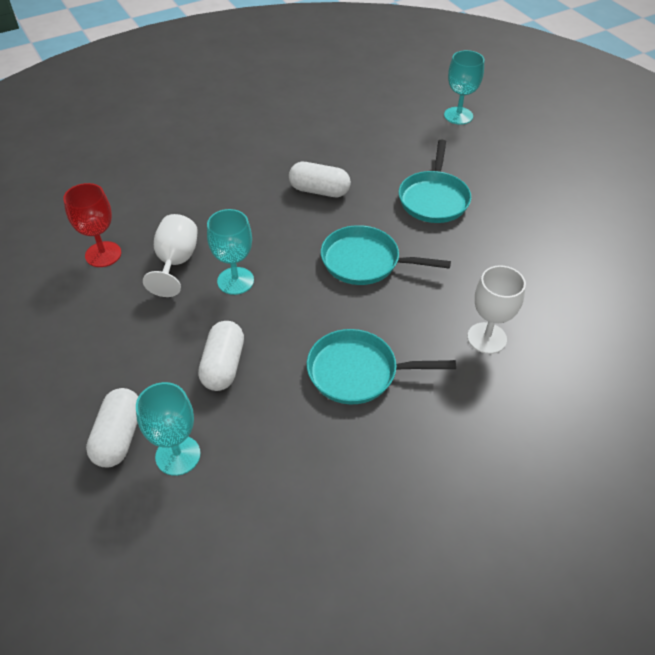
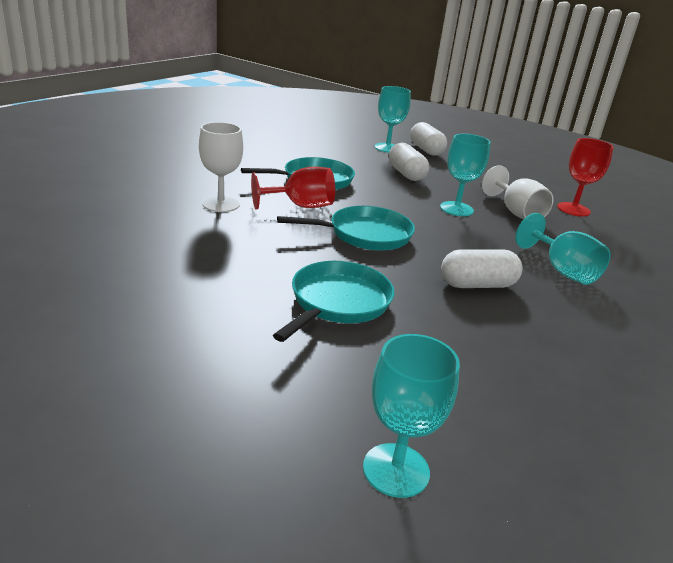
camera: 150 degrees right, 20 degrees down
turquoise pan [399,139,471,223] -> turquoise pan turned 45 degrees clockwise [273,261,395,342]
none -> red goblet [251,167,335,209]
none -> turquoise goblet [515,213,611,285]

